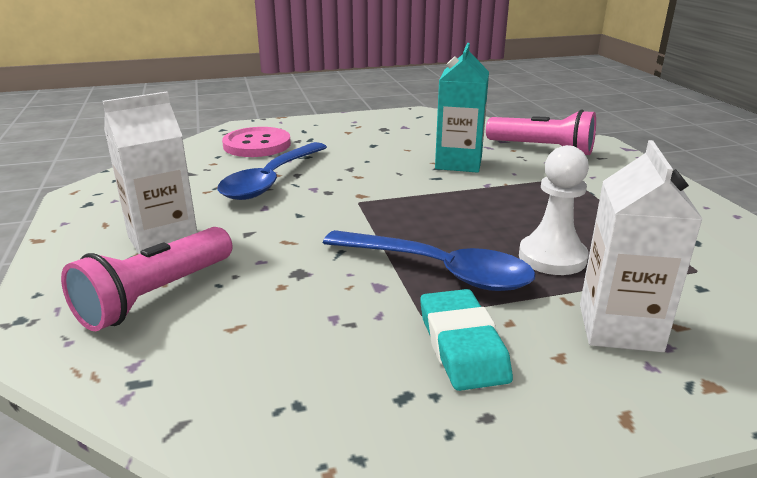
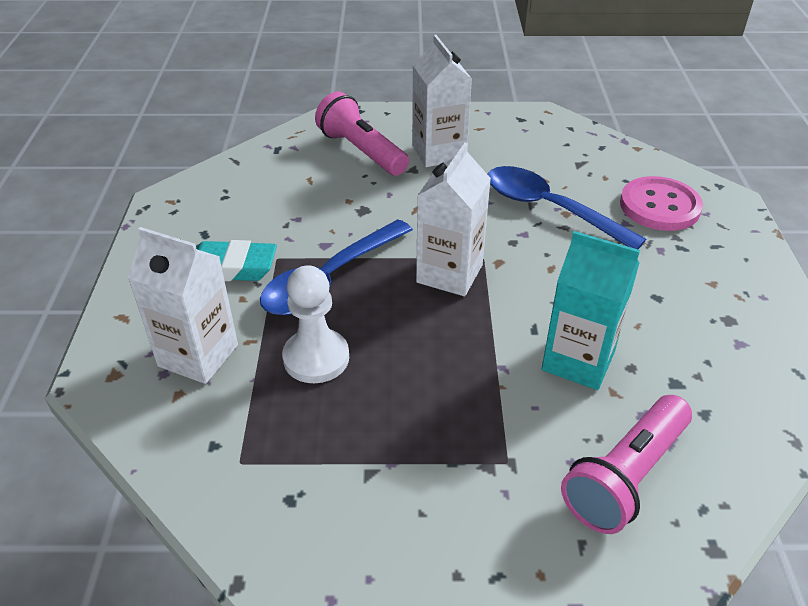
camera: 105 degrees right, 15 degrees up
none -> white carton [416,143,491,296]

